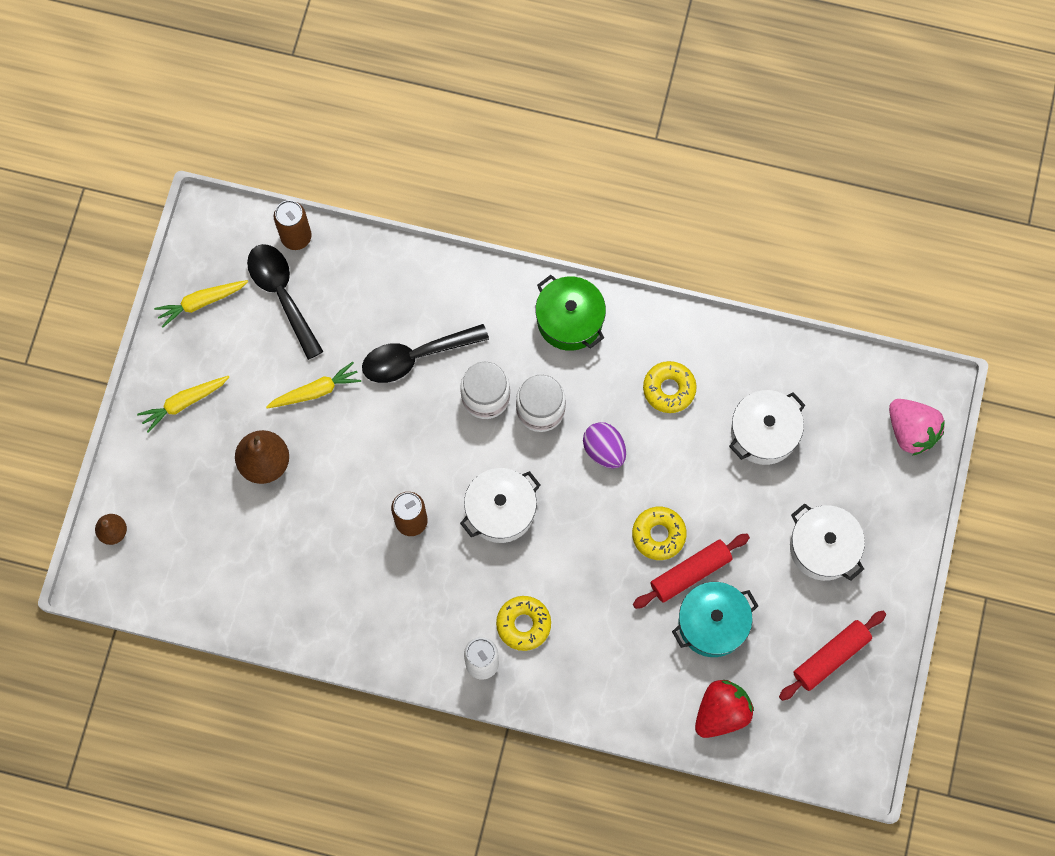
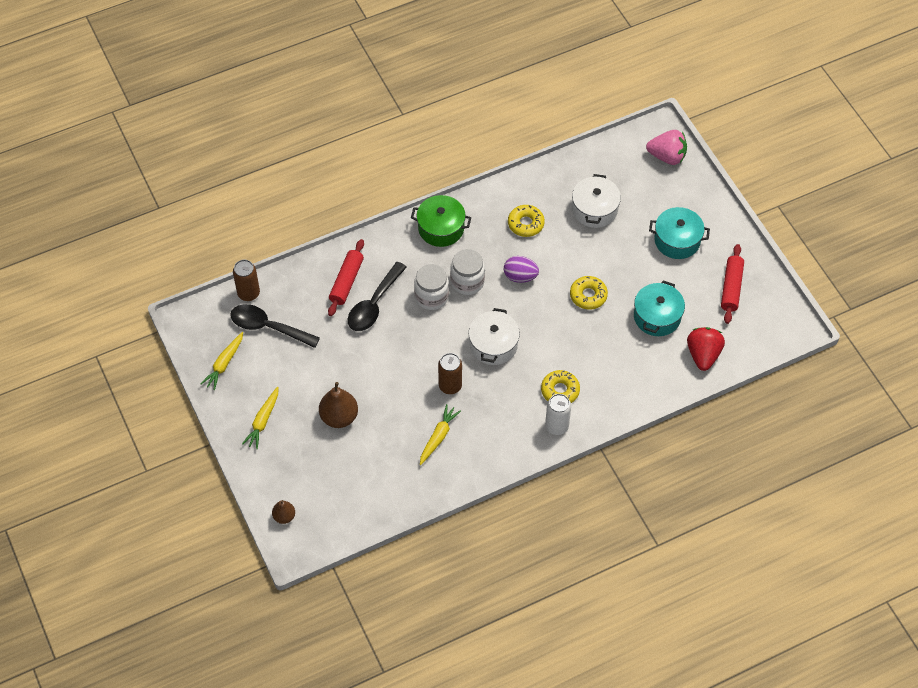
camera: 40 degrees left, 15 degrees down
yellow carrot [266,362,361,408] -> yellow carrot moved to [420,404,461,465]
red rolling pin [633,534,750,609] -> red rolling pin moved to [328,239,364,316]
white pot [790,503,865,581] -> turquoise pot [649,207,710,259]

